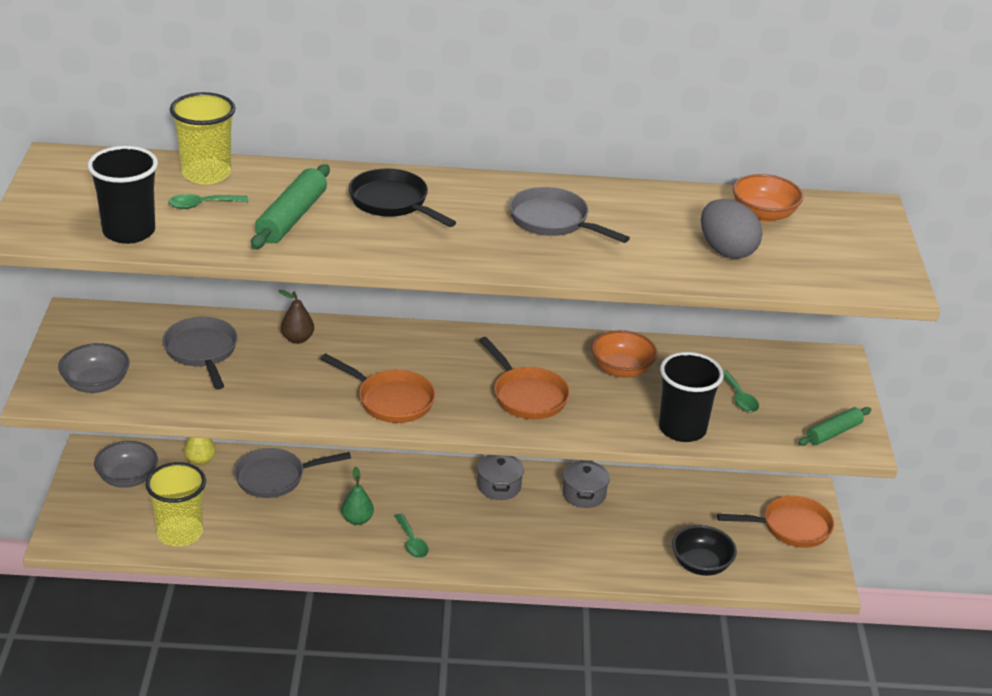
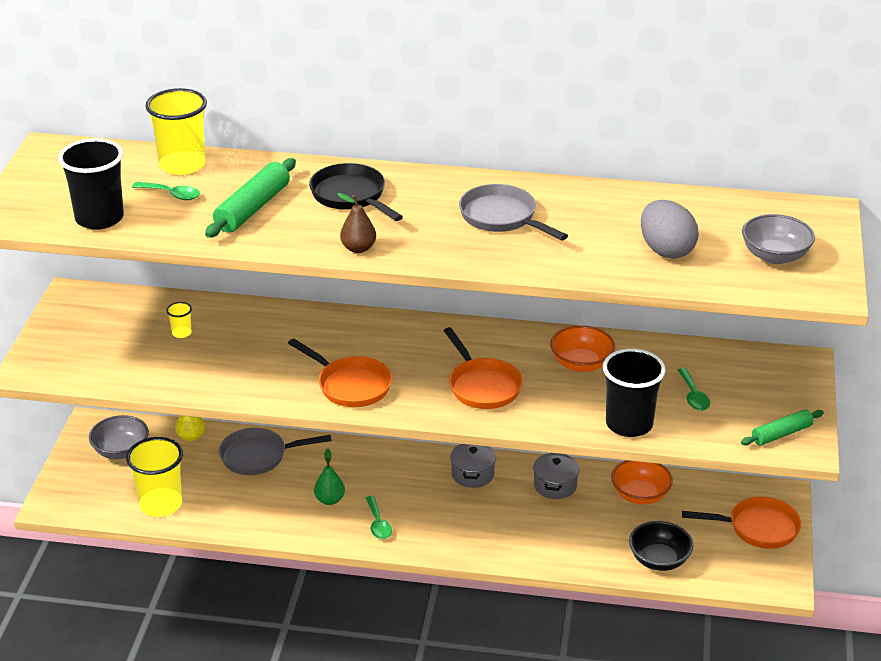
camera: 10 degrees right, 0 degrees up
grey bowl [58,343,130,393] -> grey bowl moved to [742,214,815,264]
grey pan [162,317,238,389] -> yellow cup [166,302,192,338]
green spoon [168,194,248,209] -> green spoon turned 150 degrees counterclockwise [132,182,200,200]
brown pear [278,290,314,344] -> brown pear moved to [337,193,376,253]
orange bowl [733,174,803,222] -> orange bowl moved to [611,460,673,504]

